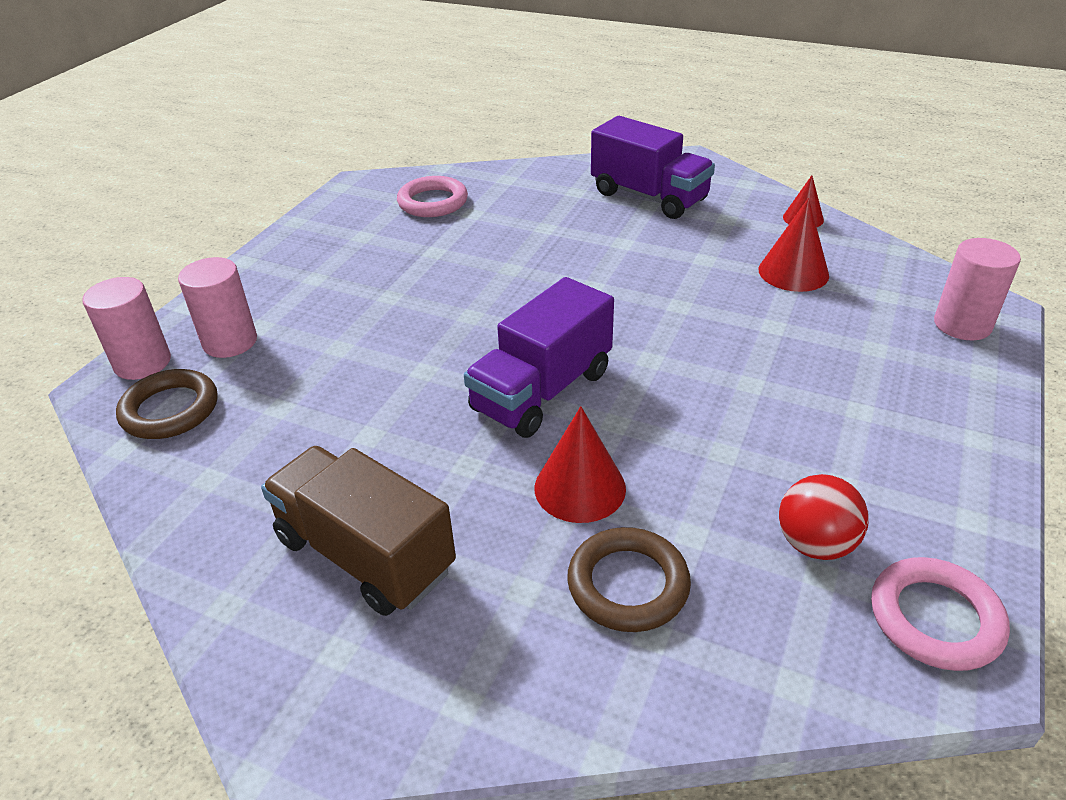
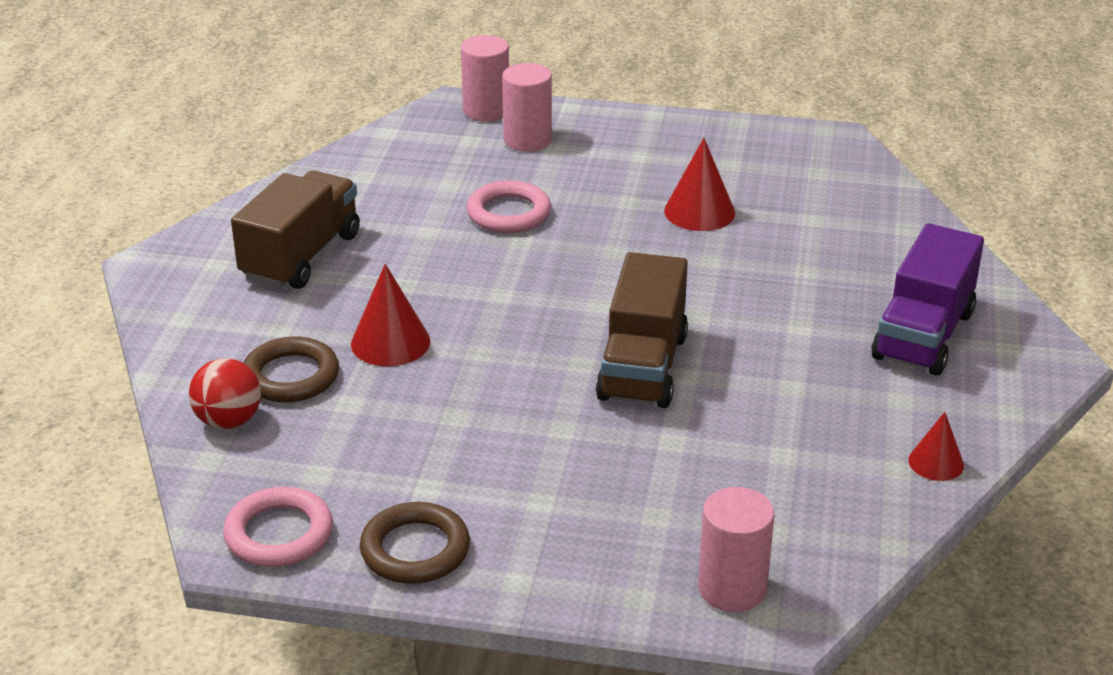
camera: 75 degrees right, 5 degrees down
brown ring [116,369,218,439] -> brown ring moved to [360,502,470,584]
pink ring [397,176,468,217] -> pink ring moved to [466,180,551,233]
purple truck [464,277,614,438] -> none
red cone [759,198,829,292] -> red cone moved to [664,138,735,231]
red ball [779,474,869,560] -> red ball moved to [189,358,261,429]
none -> brown truck [596,252,688,408]

